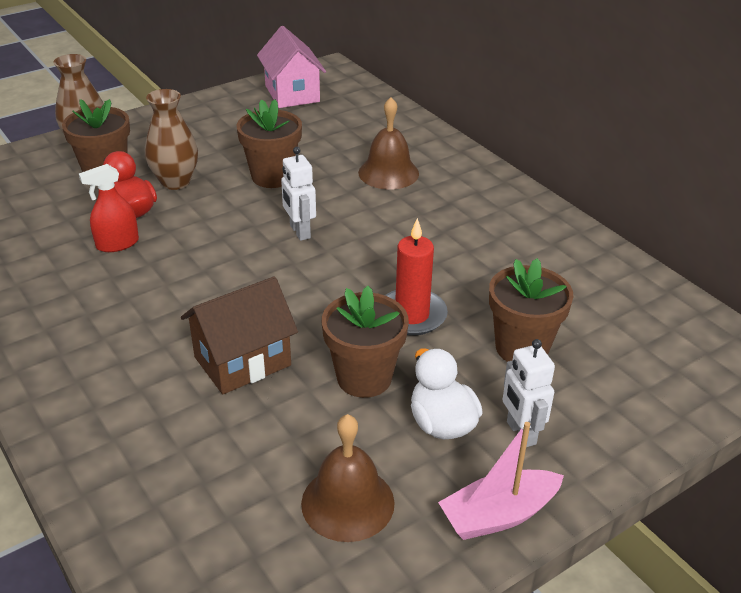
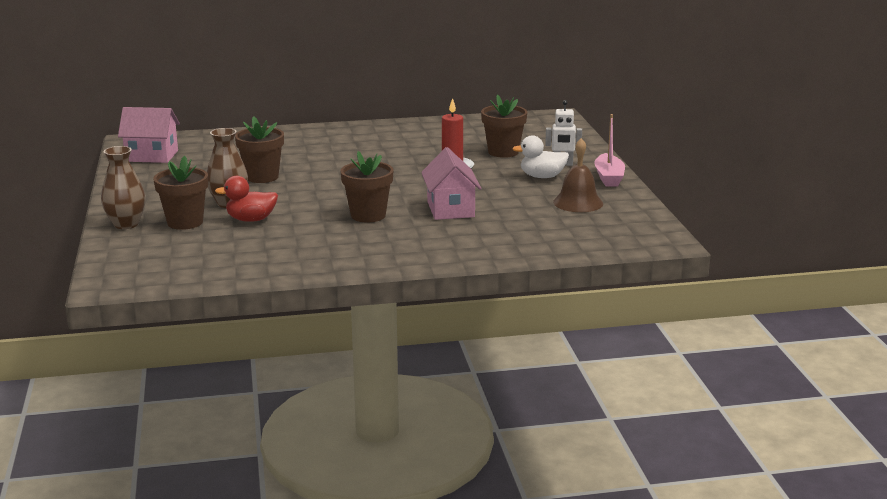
camera: 65 degrees left, 15 degrees down
red spray bottle [79,164,139,252] -> none
brown house [181,276,298,394] -> pink house [421,147,481,220]
white robot [281,147,316,241] -> none
brown flower pot [322,286,409,398] -> brown flower pot moved to [341,151,393,223]
brown bell [358,97,419,190] -> none

